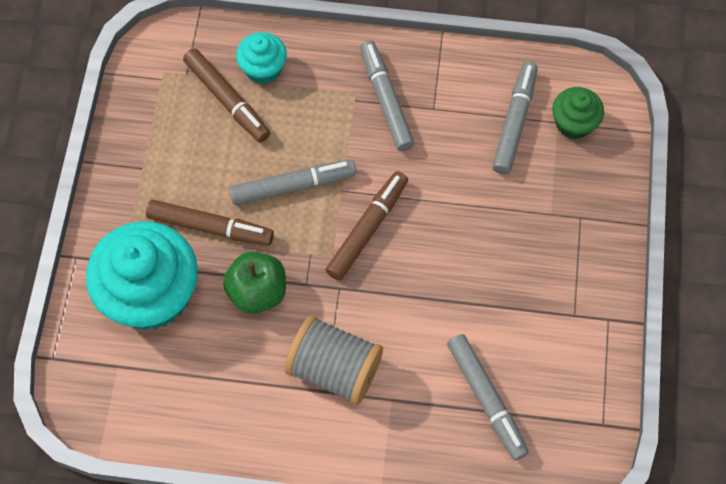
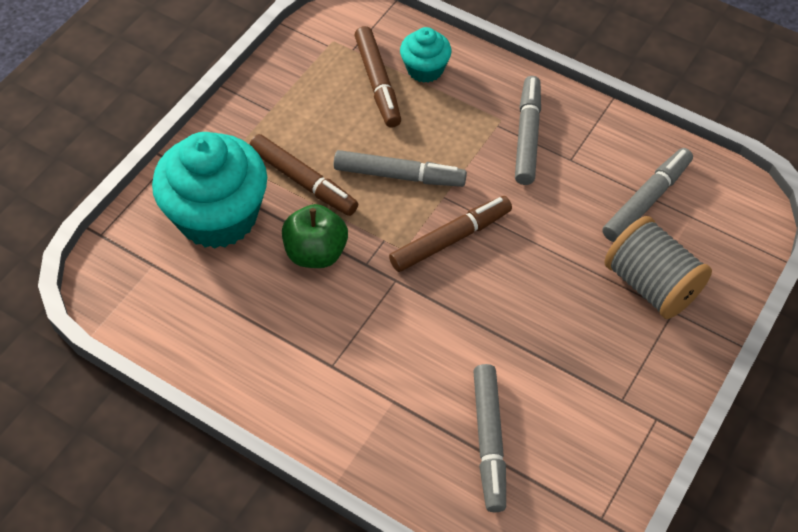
camera: 25 degrees right, 10 degrees down
grey spool [285,315,383,405] -> grey spool moved to [604,216,712,319]
green cupcake [552,87,604,139] -> none

